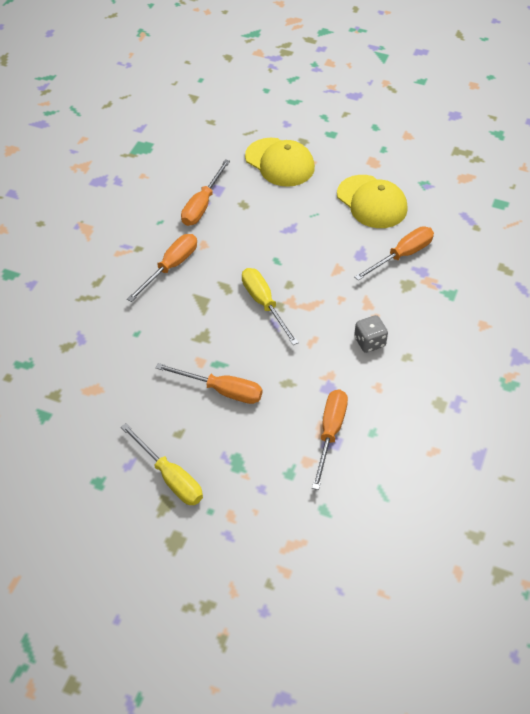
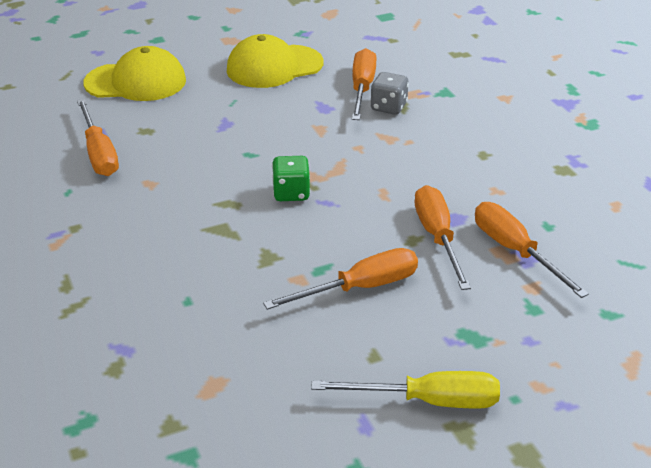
camera: 45 degrees left, 15 degrees down
orange screwdriver [127,234,197,302] -> orange screwdriver moved to [415,185,471,290]
yellow screwdriver [242,268,299,345] -> green dice [272,156,310,201]
yellow cap [337,175,408,228] -> yellow cap turned 150 degrees clockwise [227,34,323,88]
grey dice [354,315,388,353] -> grey dice moved to [370,72,409,115]

